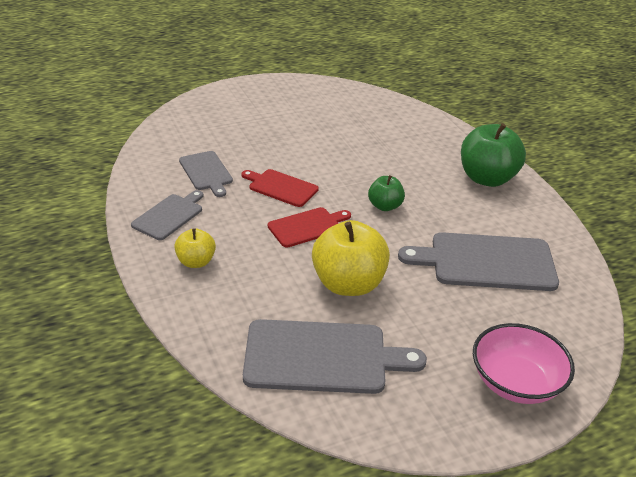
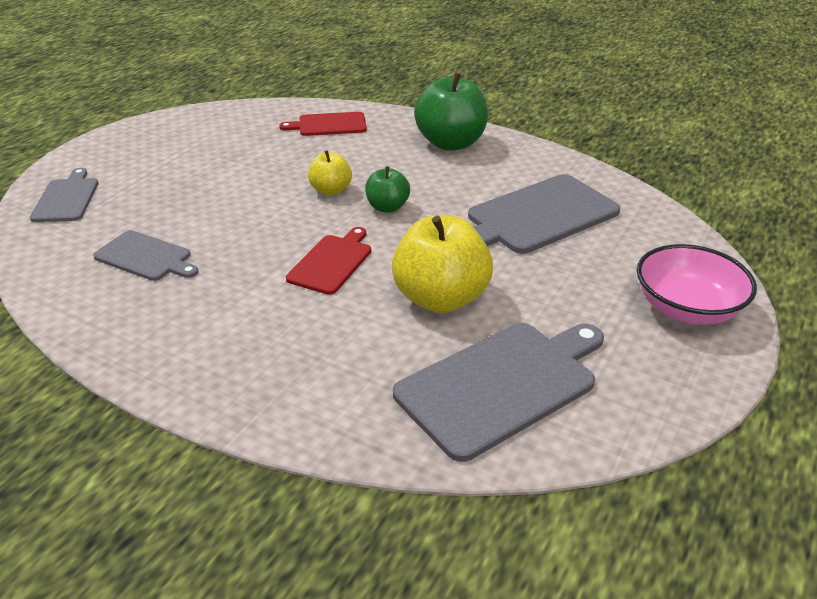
camera: 35 degrees left, 0 degrees up
grey cutting board [131,190,203,240] -> grey cutting board moved to [30,168,98,222]
yellow apple [174,228,216,268] -> yellow apple moved to [308,150,352,195]
red cutting board [242,169,319,207] -> red cutting board moved to [279,112,367,136]

